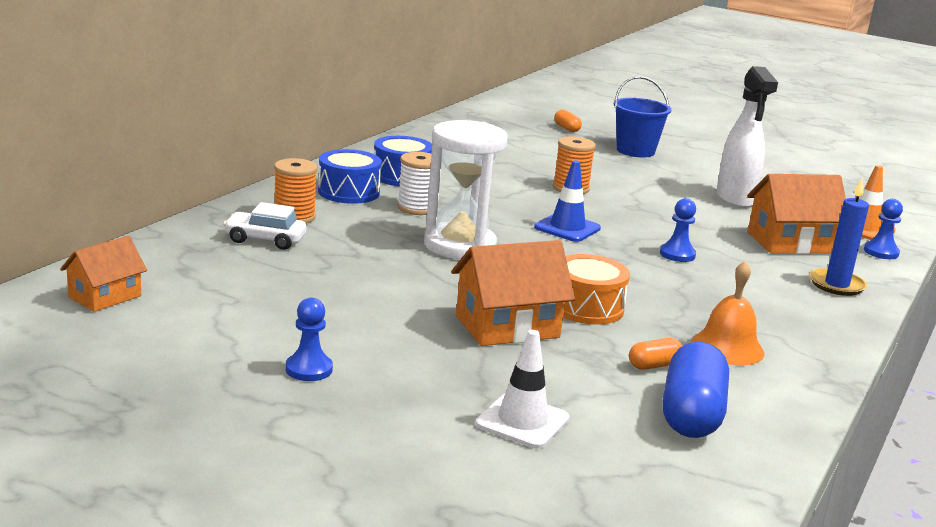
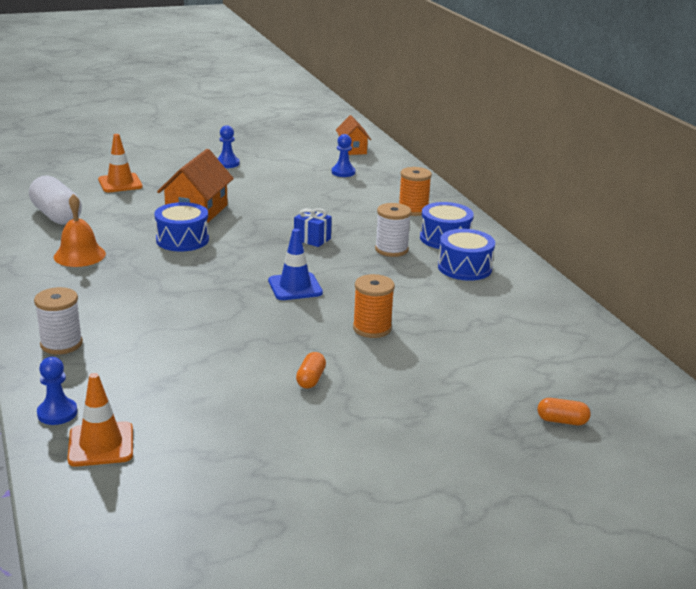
camera: 130 degrees right, 5 degrees up
white car [223,202,306,250] -> none
white hourglass [424,120,508,259] -> blue gift [294,208,332,247]
white traffic cone [476,330,570,449] -> orange traffic cone [98,134,143,192]
orange drum [563,254,630,325] -> blue drum [154,202,209,252]
blue bucket [614,76,672,158] -> none
orange capsule [629,338,683,370] -> orange capsule moved to [296,352,326,389]
blue pawn [660,198,696,262] -> blue pawn moved to [332,134,355,177]
blue capsule [663,342,729,438] -> white capsule [29,176,82,225]
white spray bottle [716,66,778,208] -> none
orange house [747,174,846,254] -> none
blue candle [809,178,869,296] -> white spool [34,287,83,355]

